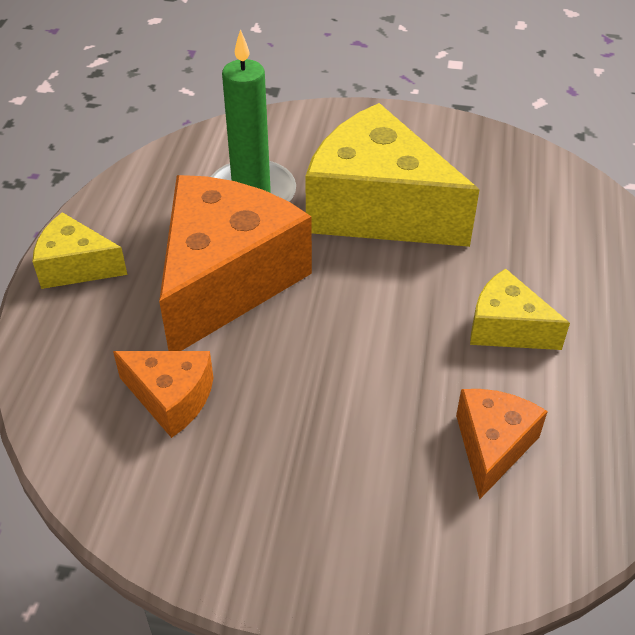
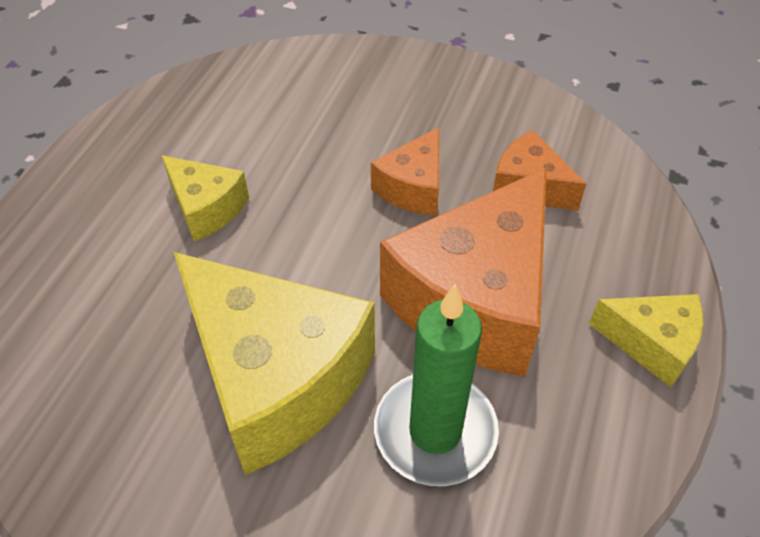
camera: 170 degrees left, 5 degrees up
orange cheese [456,389,548,499] -> orange cheese moved to [371,127,439,215]

